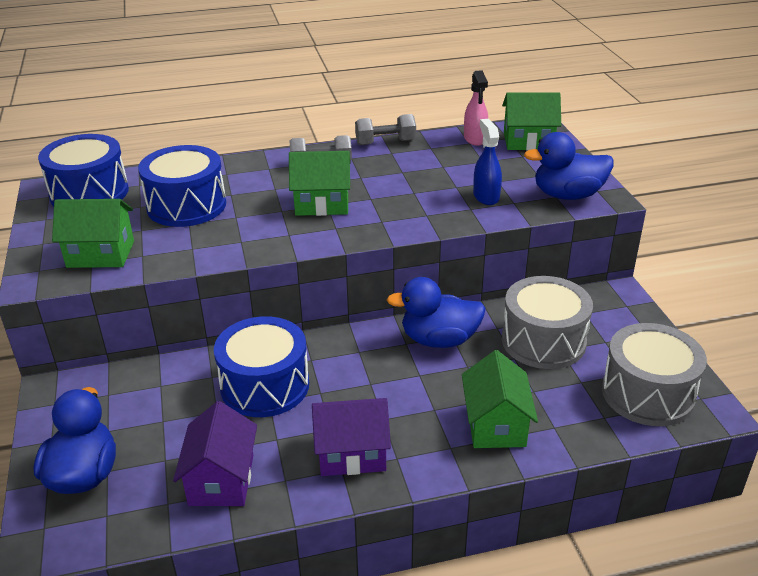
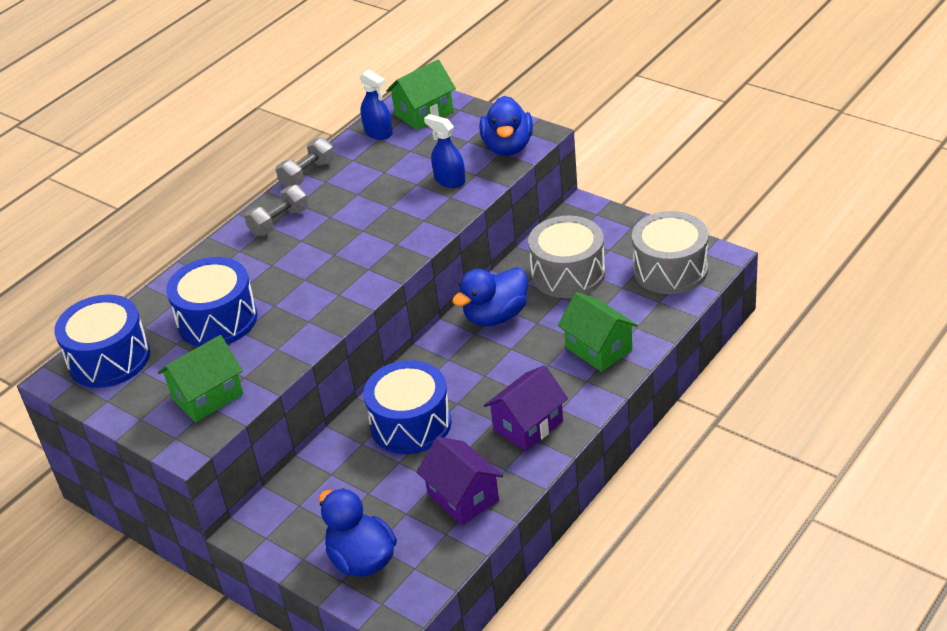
camera: 35 degrees left, 5 degrees up
green house [289,151,351,216] -> none
pink spray bottle [464,70,488,146] -> blue spray bottle [360,70,393,140]
blue duck [524,132,614,200] -> blue duck turned 45 degrees counterclockwise [479,96,533,156]

